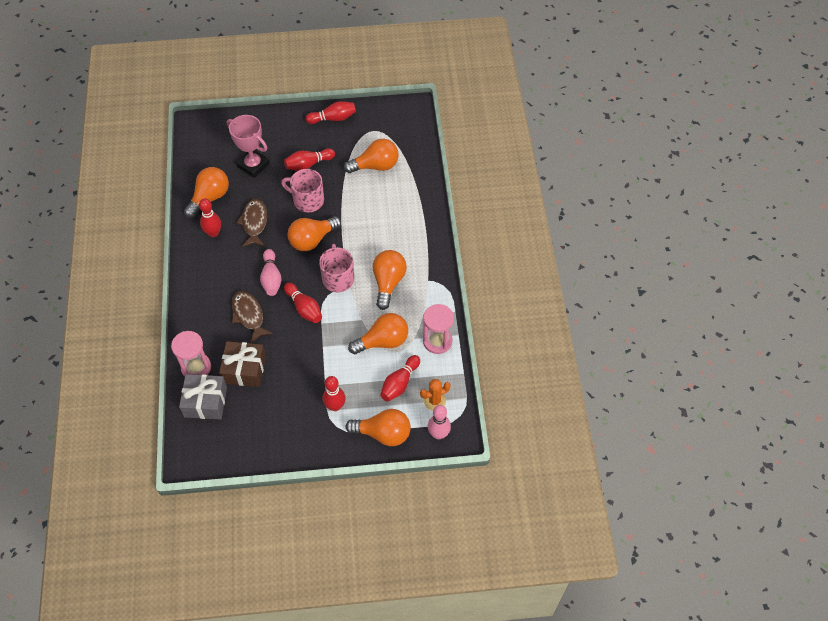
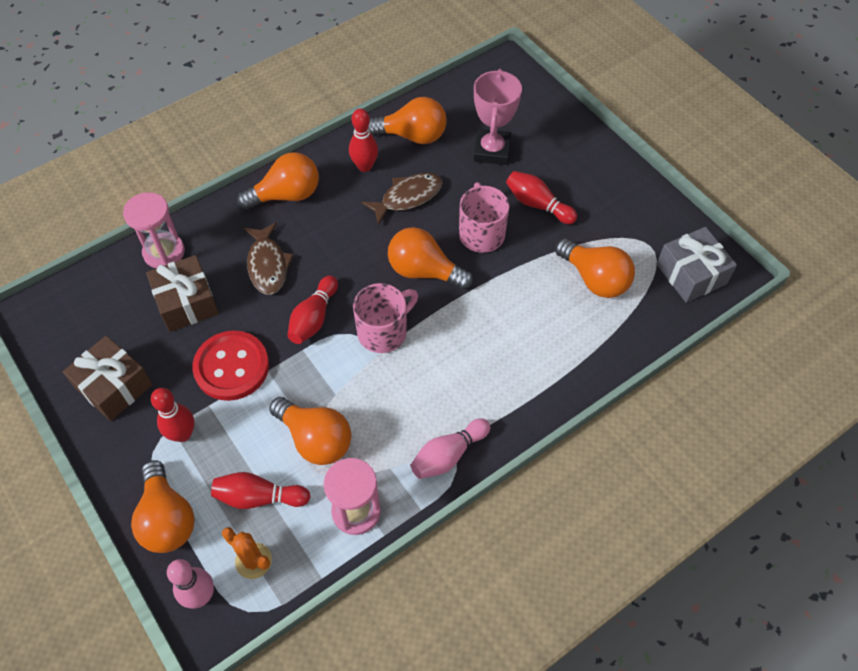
camera: 60 degrees right, 0 degrees up
grey gift [179,374,227,419] -> grey gift moved to [657,227,737,303]
brown fish [232,291,273,343] -> brown fish turned 135 degrees clockwise [244,222,294,295]
pink bowling pin [260,249,282,296] -> pink bowling pin moved to [411,418,490,479]
red bowling pin [306,101,356,124] -> none
orange light bulb [373,250,407,310] -> orange light bulb moved to [237,152,319,210]
none -> brown gift [63,336,153,421]
none -> red button [193,331,269,401]

